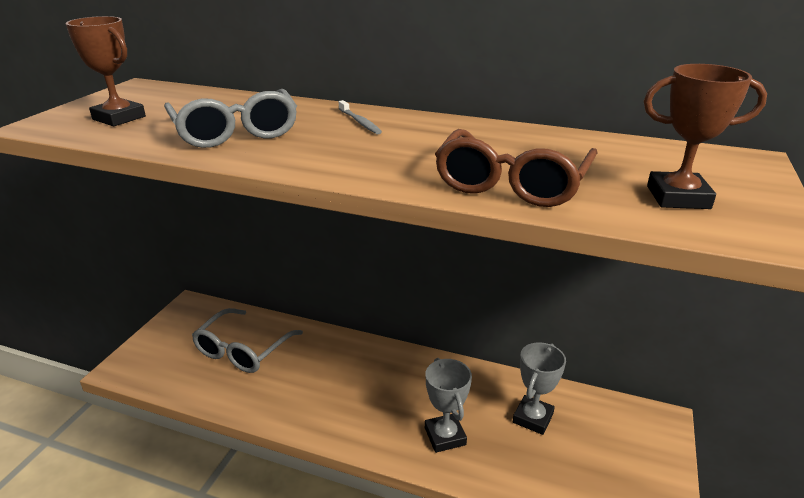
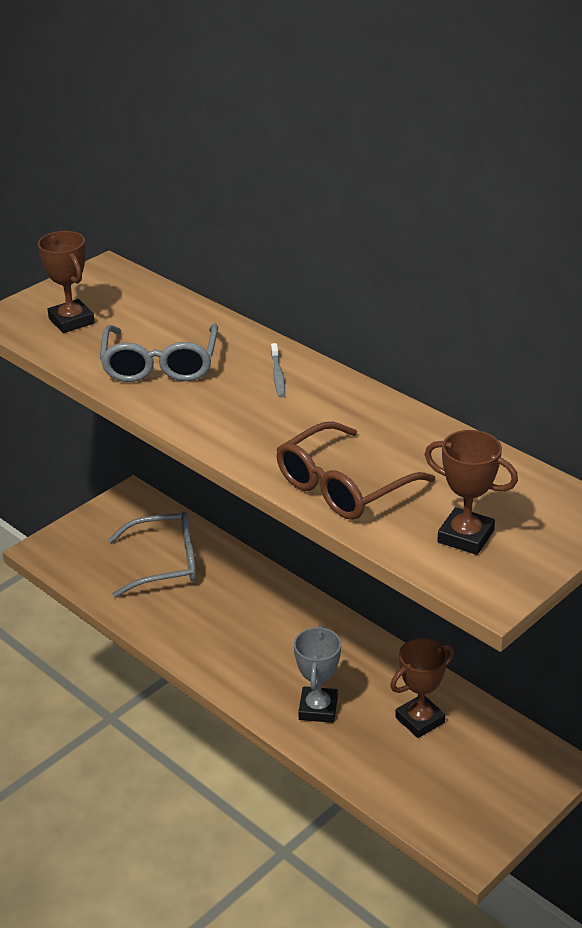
camera: 25 degrees right, 5 degrees up
grey glasses [192,308,303,373] -> grey glasses turned 150 degrees counterclockwise [108,512,196,598]
grey trophy [513,342,566,435] -> brown trophy [390,638,454,738]

